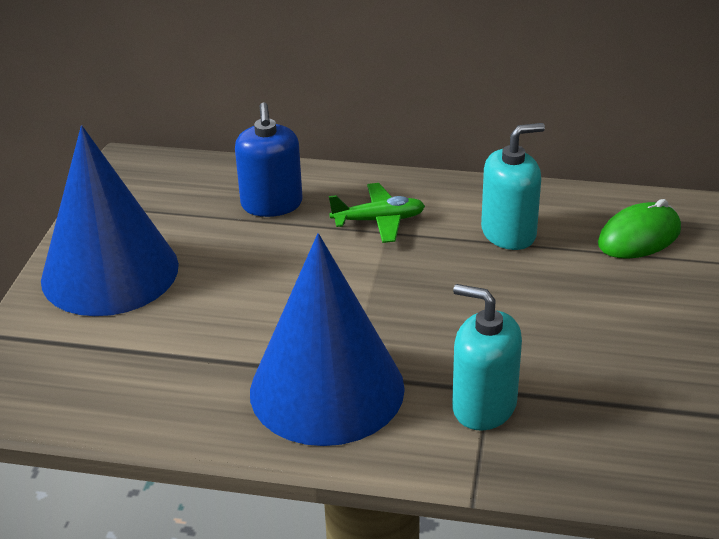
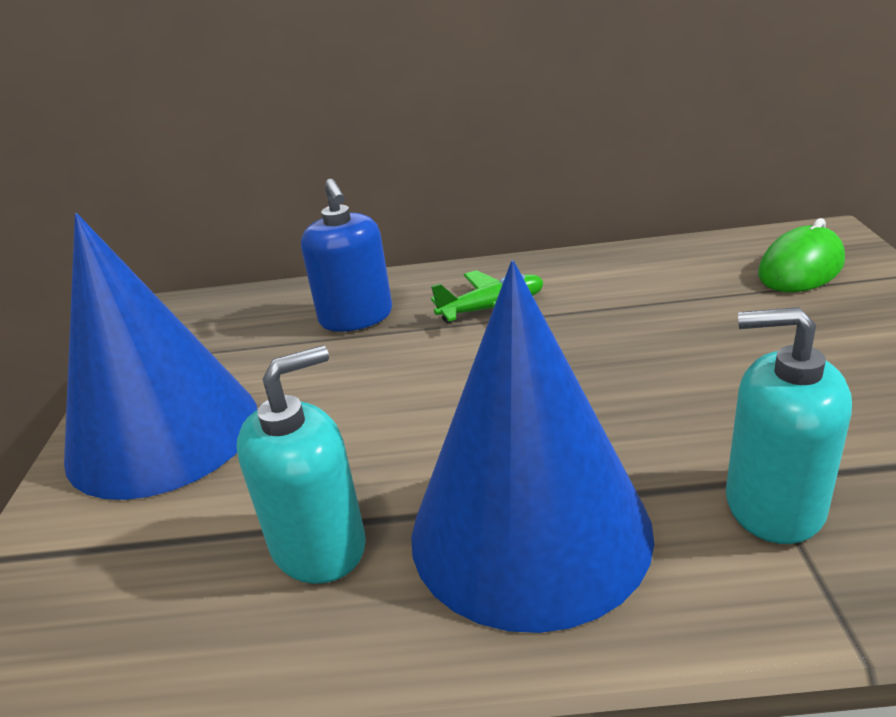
camera: 10 degrees left, 5 degrees down
turquoise soap dispenser [481,123,545,250] -> turquoise soap dispenser moved to [237,345,366,584]

